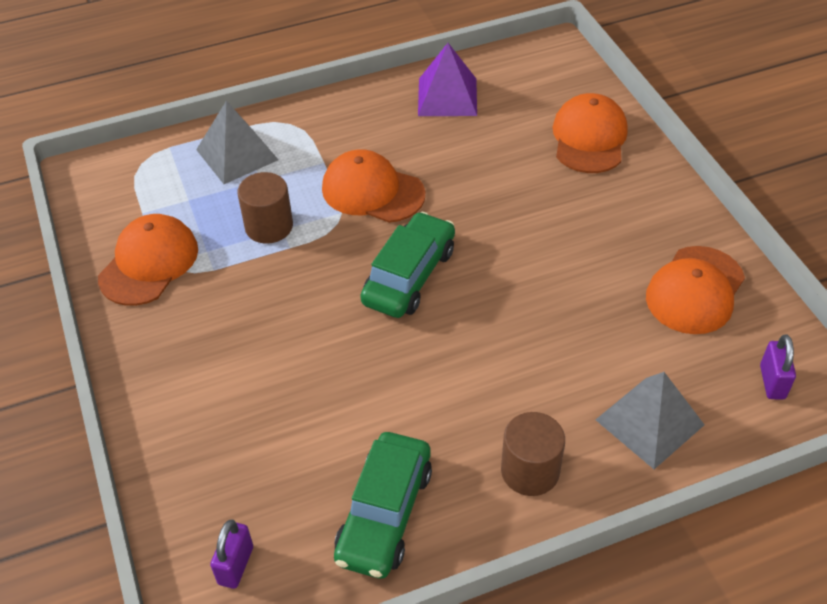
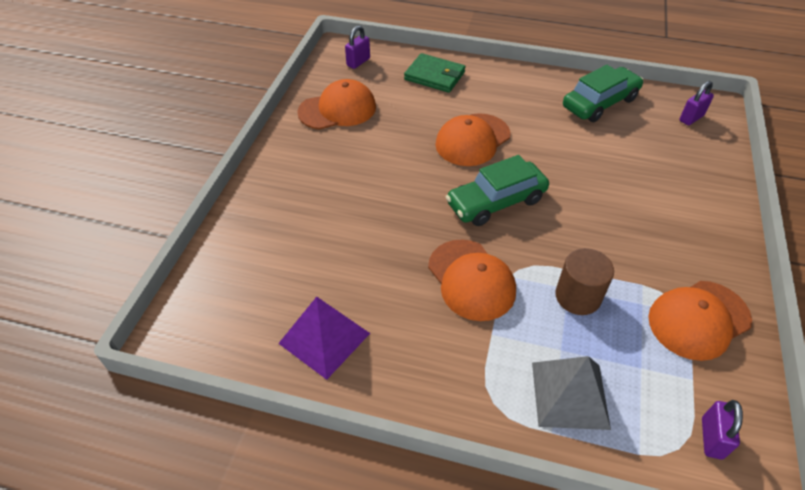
camera: 145 degrees left, 0 degrees up
brown cylinder [501,412,565,496] -> none
orange cap [553,93,628,173] -> orange cap moved to [435,113,511,166]
grey pyramid [596,372,705,469] -> green wallet [404,53,465,93]
none -> purple padlock [702,400,743,460]

